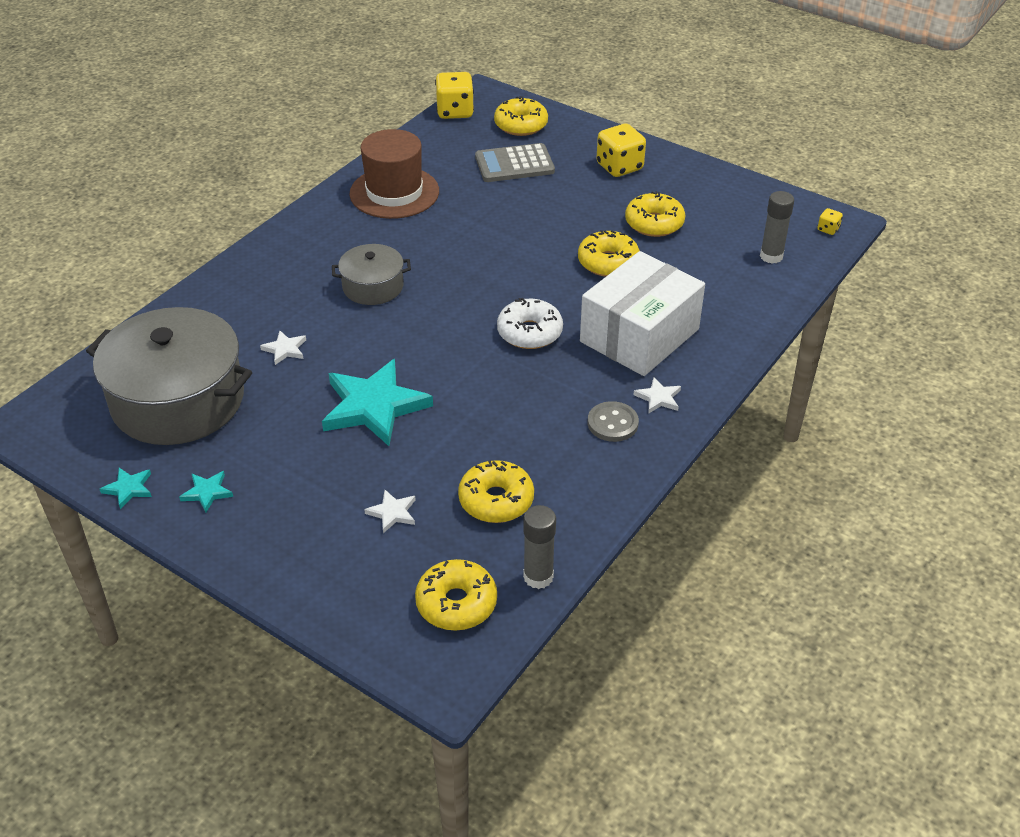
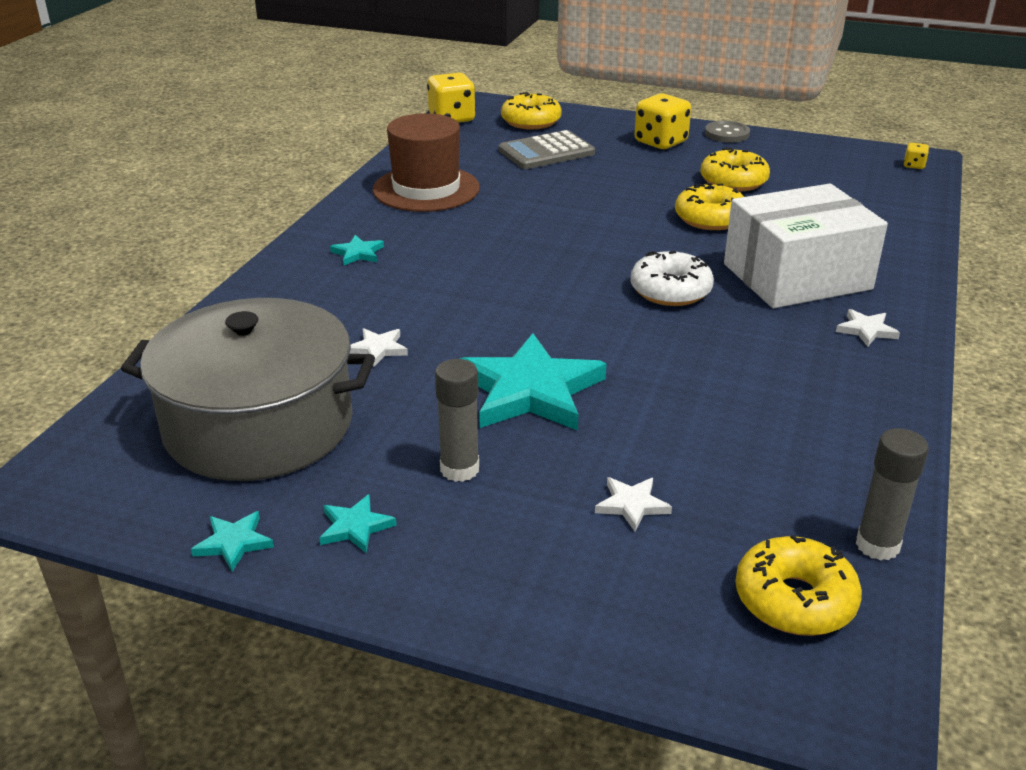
camera: 15 degrees left, 10 degrees down
grey pot [332,244,411,305] -> none
yellow donut [458,460,534,523] -> none
white box [580,251,705,376] -> white box turned 45 degrees clockwise [724,184,888,308]
grey button [588,401,639,442] -> grey button moved to [705,121,750,143]
grey glue stick [760,191,794,264] -> grey glue stick moved to [435,359,479,482]
none -> turquoise star [330,235,384,265]

